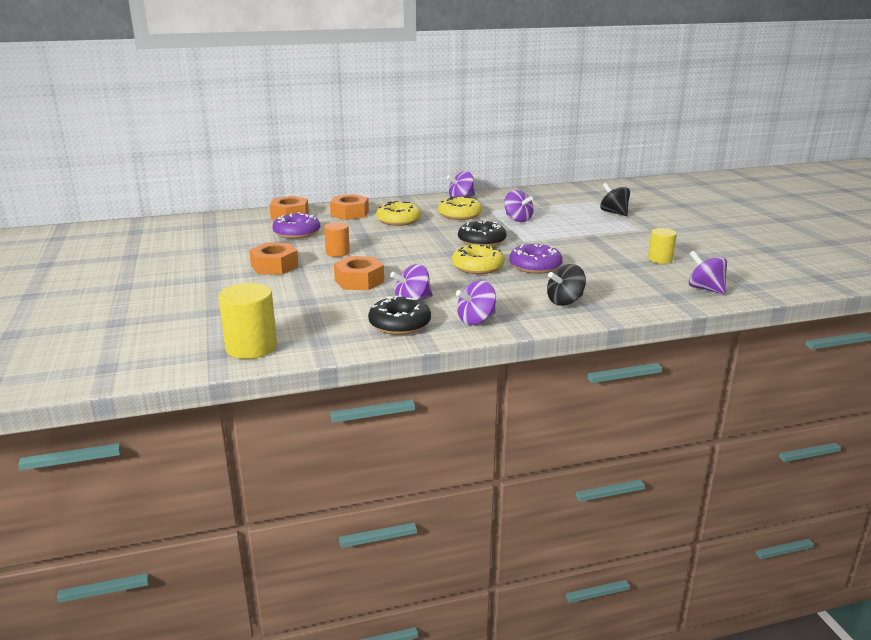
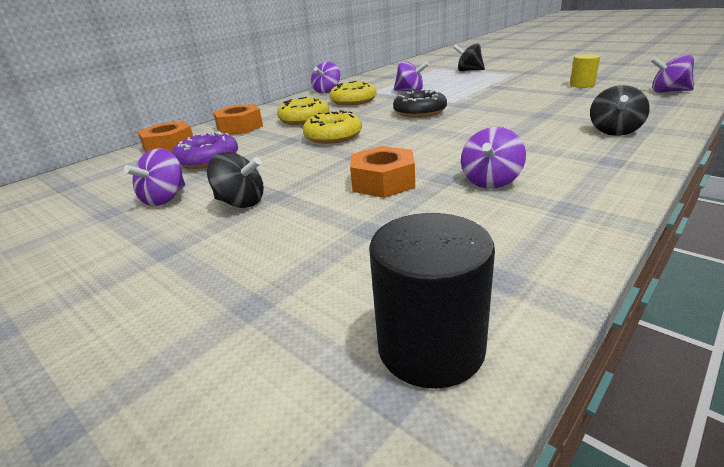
camera: 30 degrees left, 5 degrees up
yellow cylinder [218,283,277,359] -> black cylinder [369,213,495,389]
orange nut [249,243,299,274] -> black spinning top [207,152,264,208]
orange cylinder [324,222,350,257] -> none
black donut [368,295,431,335] -> none
yellow donut [452,243,505,274] -> yellow donut moved to [303,110,362,144]
purple spinning top [456,281,496,325] -> purple spinning top moved to [124,148,185,206]
purple donut [509,244,563,274] -> none

